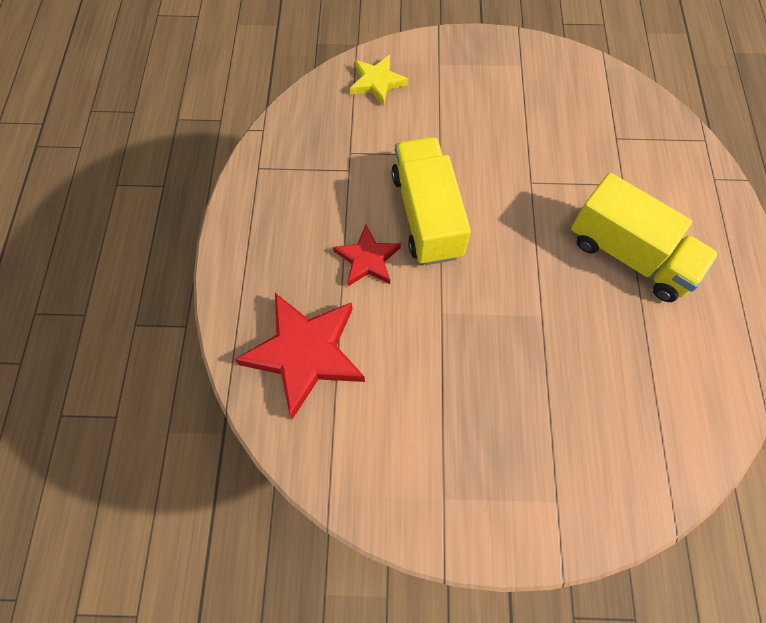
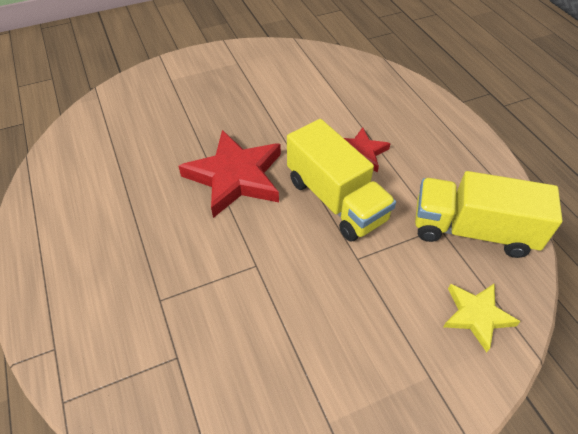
camera: 155 degrees right, 15 degrees down
red star [235,293,365,419] -> red star moved to [179,130,281,218]
yellow truck [571,173,719,302] -> yellow truck moved to [415,171,563,258]

